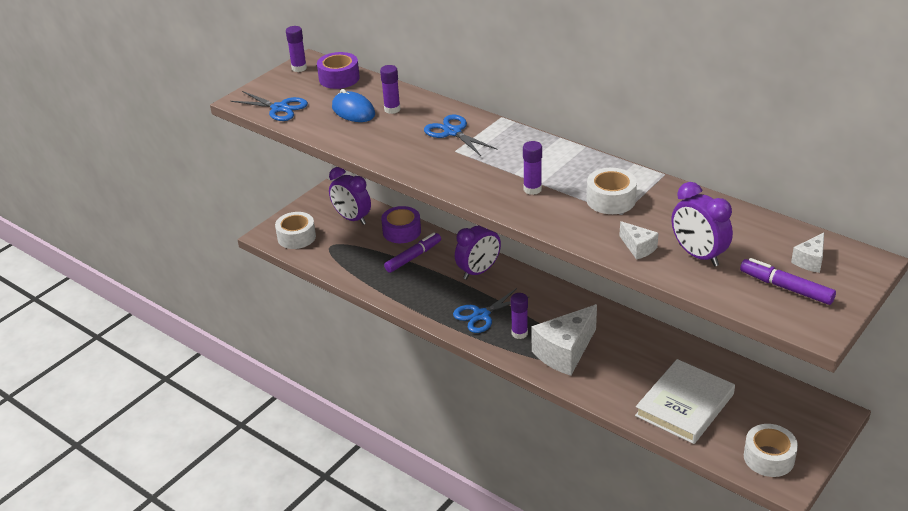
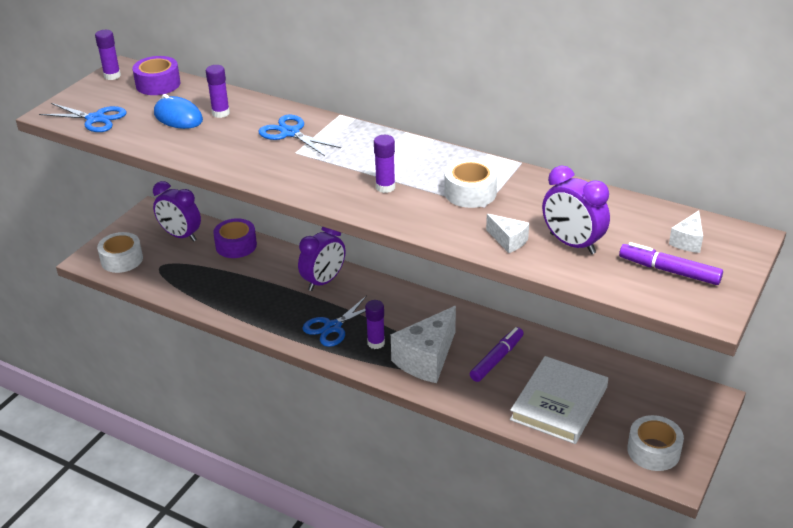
camera: 10 degrees left, 0 degrees up
purple marker [384,233,441,273] -> purple marker moved to [470,327,524,382]

